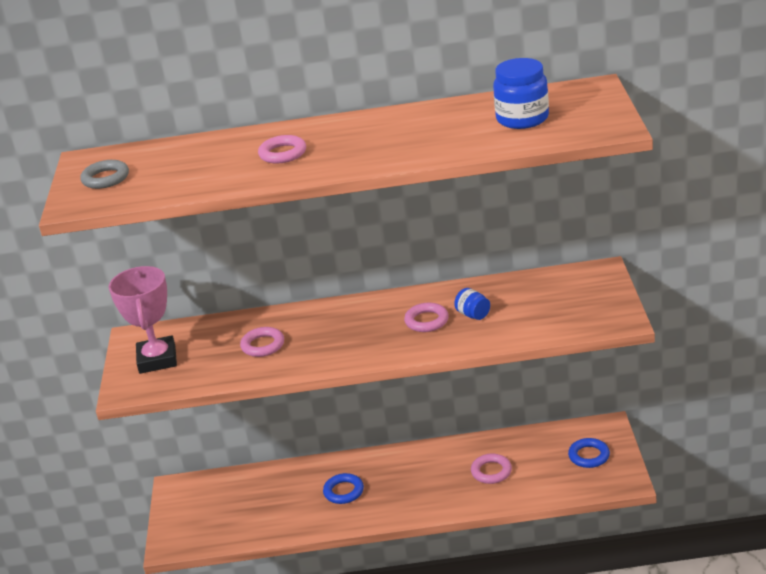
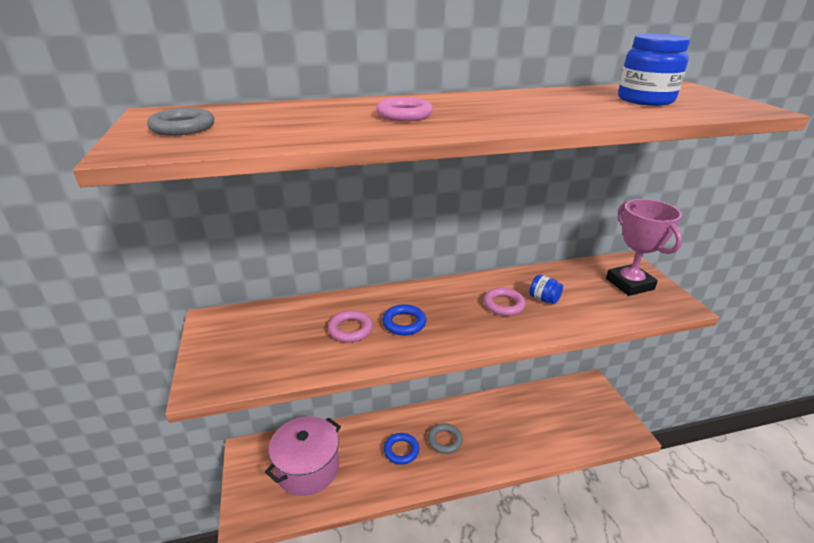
camera: 15 degrees left, 0 degrees up
pink trophy [109,266,177,374] -> pink trophy moved to [606,199,682,296]
pink ring [471,454,512,484] -> none
blue ring [568,438,610,468] -> blue ring moved to [382,304,426,335]
none -> pink pot [265,416,341,496]
none -> grey ring [428,423,463,454]

